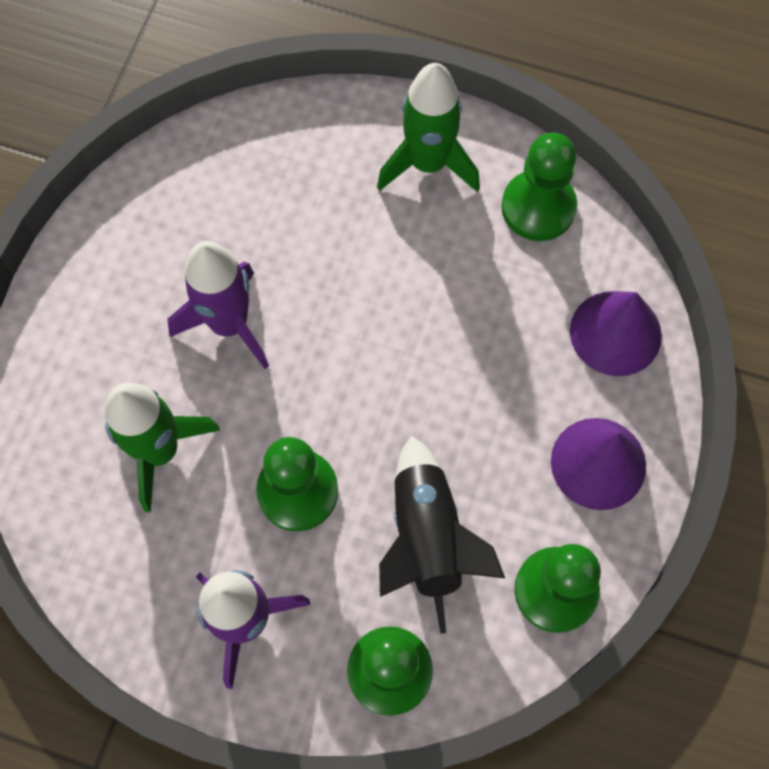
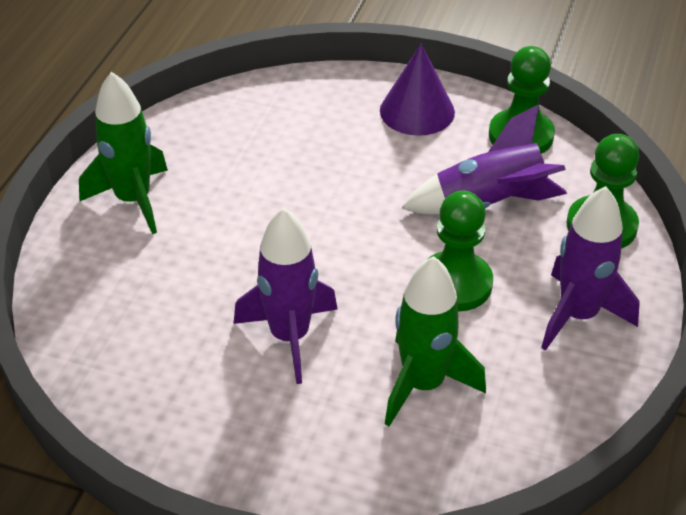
camera: 90 degrees left, 25 degrees down
black rocket [379,436,505,634] -> purple rocket [402,104,567,214]
green pawn [501,132,577,241] -> none
purple cone [570,291,662,376] -> none

